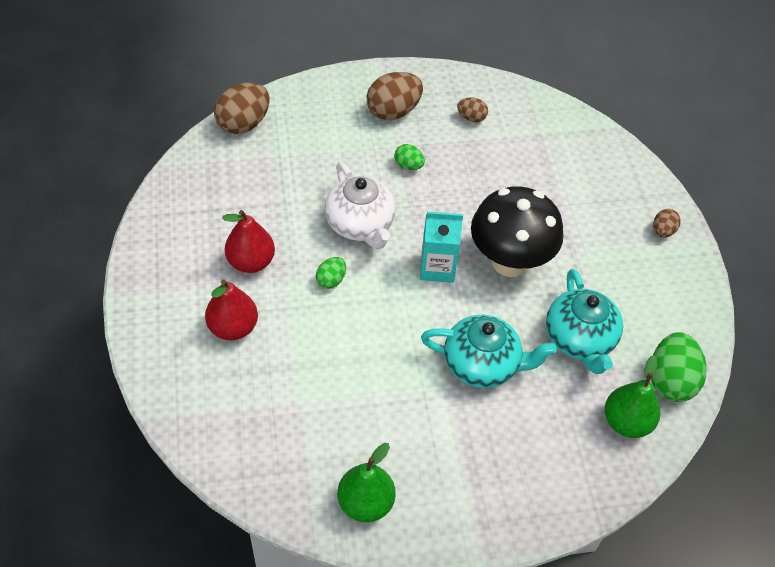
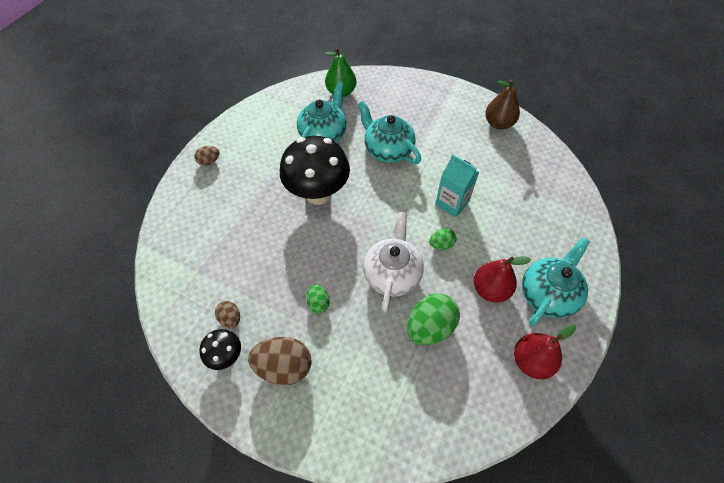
camera: 140 degrees left, 5 degrees up
red pear [205,280,258,340] -> red pear moved to [514,324,576,379]
brown egg [214,83,270,134] -> none
green pear [337,443,396,522] -> brown pear [485,80,520,130]
turquoise carton [420,211,463,283] -> turquoise carton moved to [435,154,479,217]
green egg [651,332,707,402] -> green egg moved to [407,293,460,345]
none -> black mushroom [199,329,241,370]
none -> turquoise teapot [522,237,590,326]

